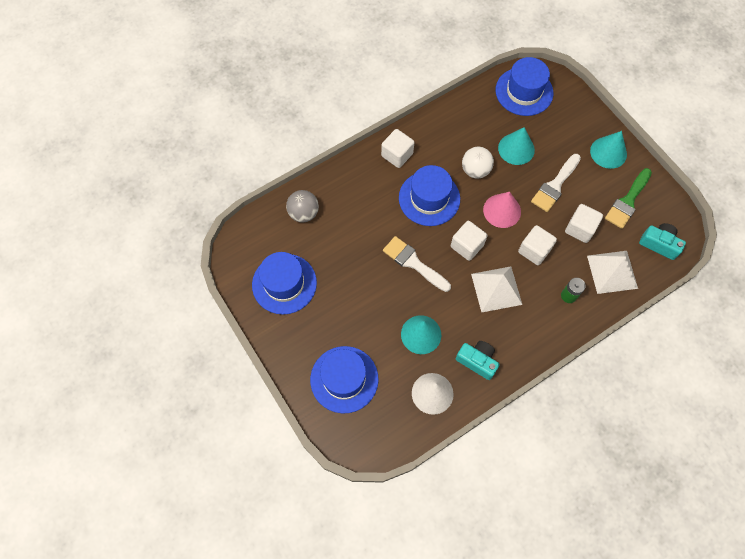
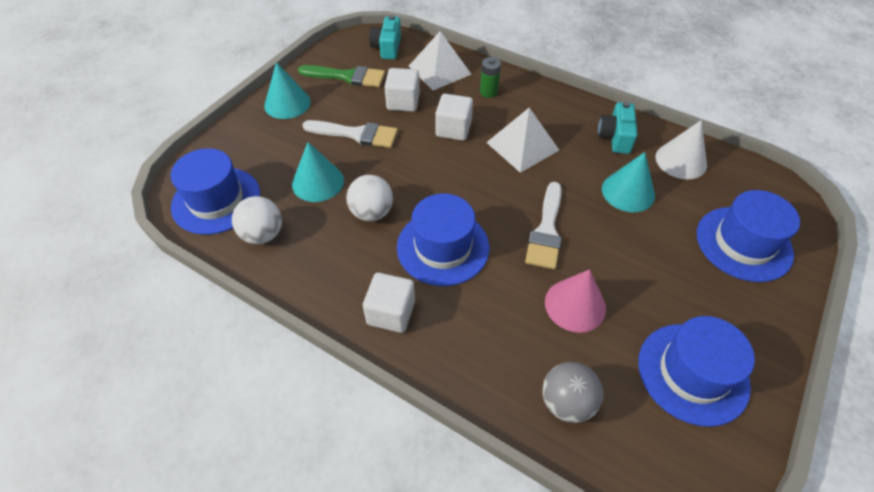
camera: 115 degrees left, 15 degrees down
white cube [451,221,488,261] -> none
pink cone [483,192,521,228] -> pink cone moved to [545,269,606,333]
none -> white ball [232,196,282,244]

